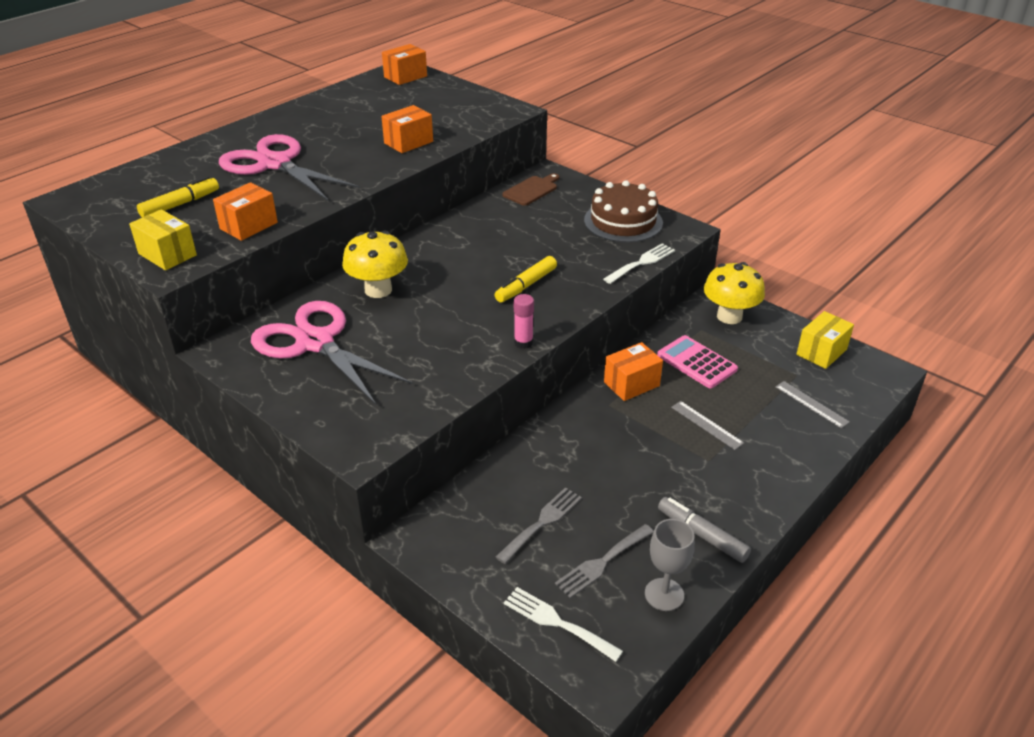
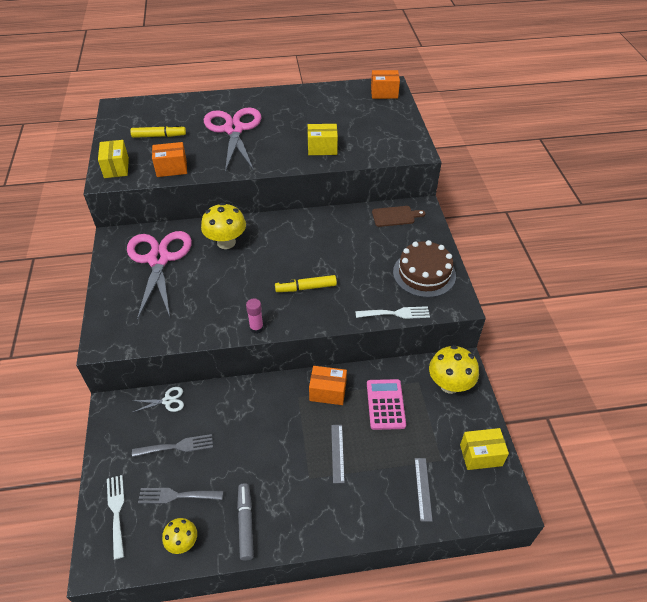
camera: 40 degrees right, 10 degrees up
orange box [381,105,433,153] -> yellow box [308,124,338,155]
grey goblet [645,519,695,611] -> yellow mushroom [162,518,197,554]
none -> white scissors [133,387,184,412]

